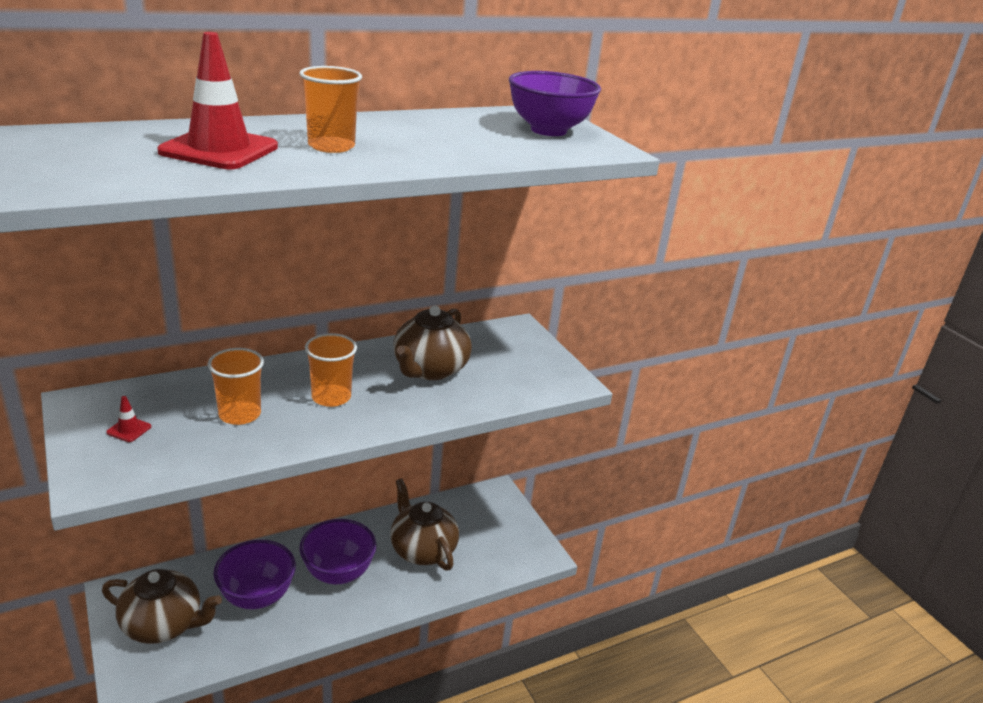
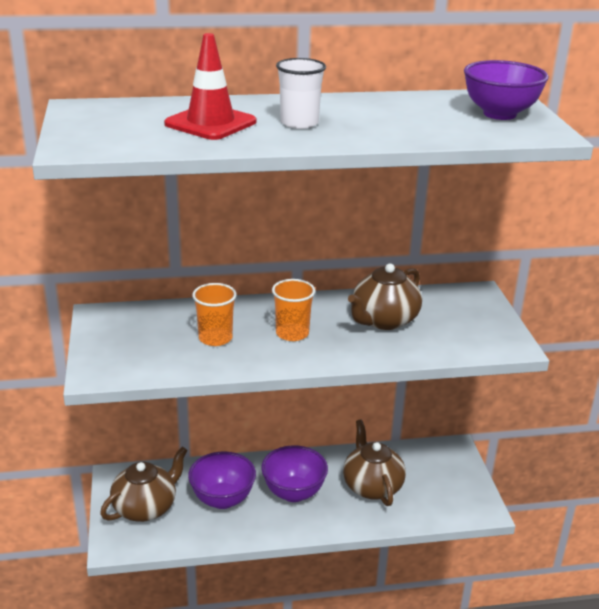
camera: 20 degrees right, 0 degrees up
brown teapot [102,569,222,644] -> brown teapot turned 75 degrees counterclockwise [100,446,188,522]
red traffic cone [106,396,151,442] -> none
orange cup [300,66,362,153] -> white cup [276,58,326,129]

